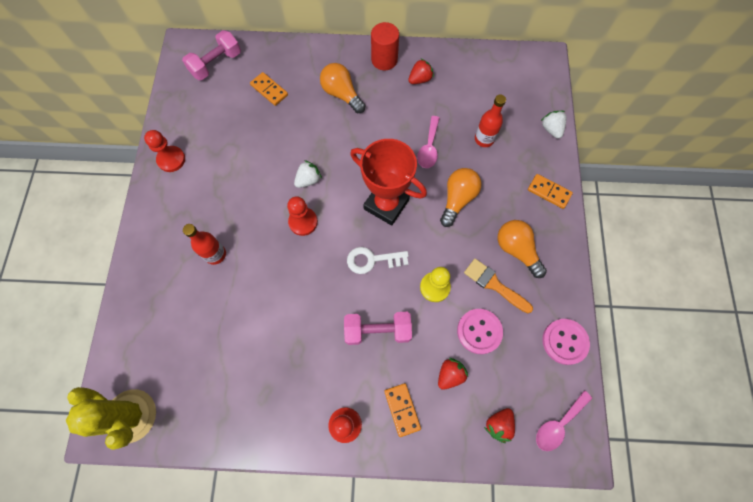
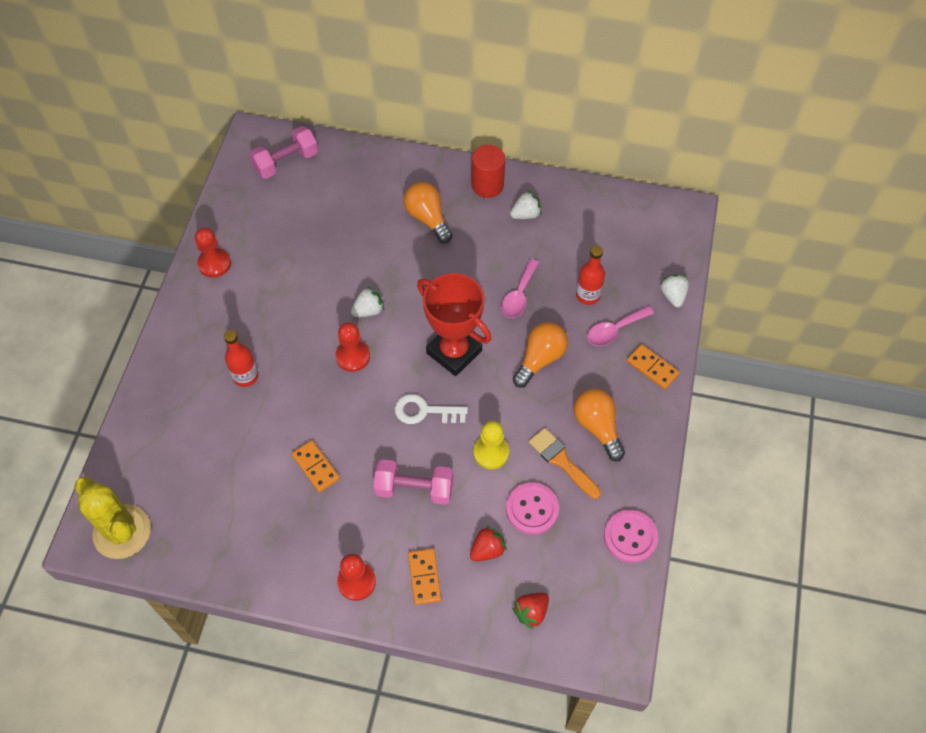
camera: 10 degrees right, 10 degrees down
orange domino [250,72,288,106] -> orange domino moved to [291,440,340,493]
red strawberry [408,59,434,84] -> white strawberry [510,191,542,219]
pink spoon [536,390,592,451] -> pink spoon moved to [587,306,654,346]

